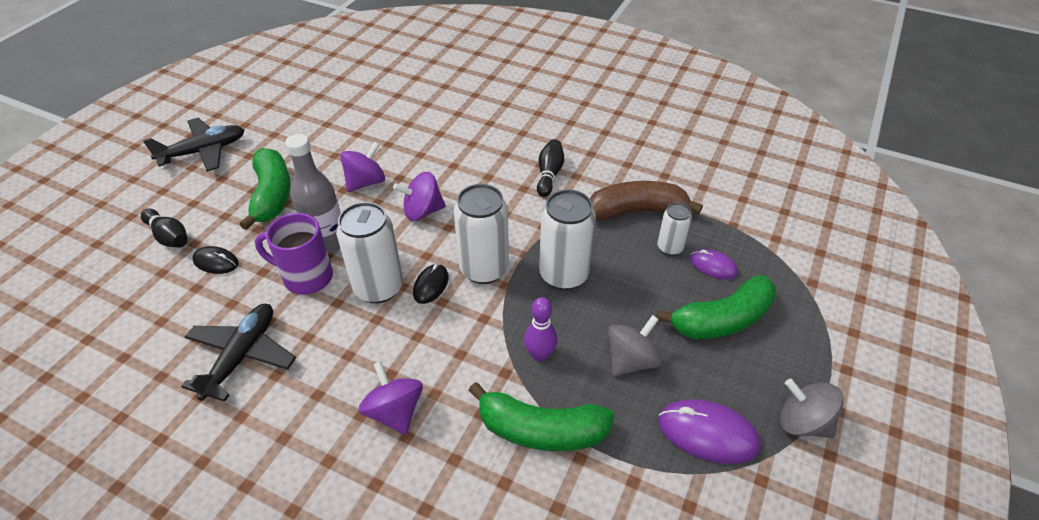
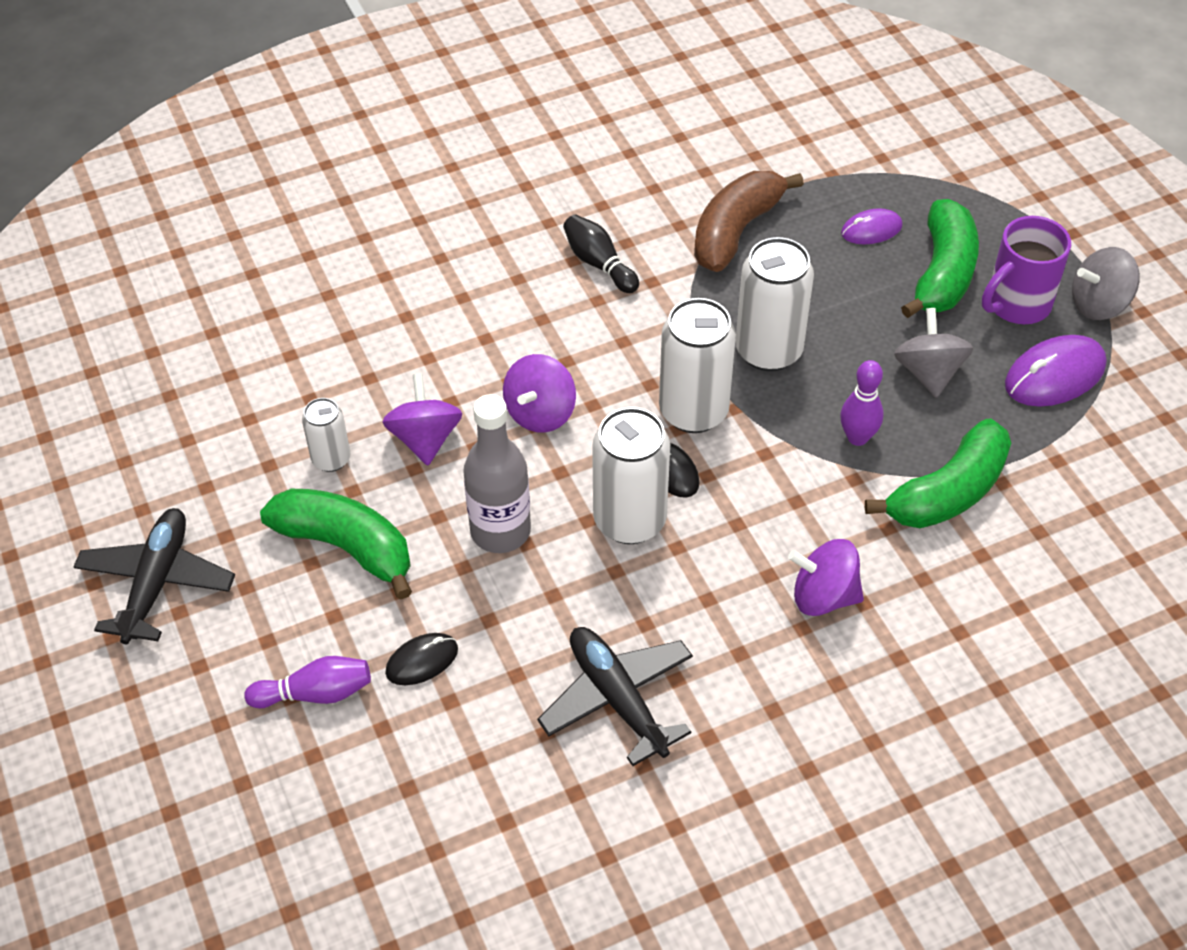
camera: 50 degrees left, 5 degrees up
black bowling pin [141,208,188,247] -> purple bowling pin [244,656,371,708]
purple mug [255,213,333,295] -> purple mug moved to [982,216,1071,324]
white can [657,203,692,256] -> white can moved to [302,398,350,472]

